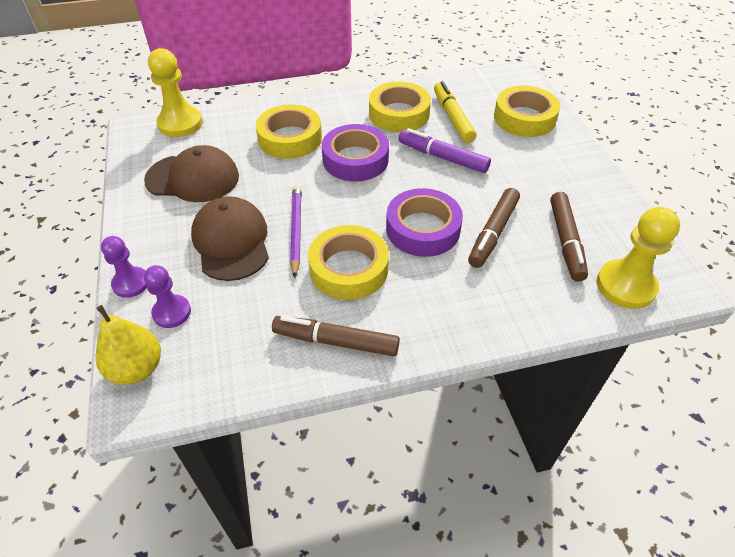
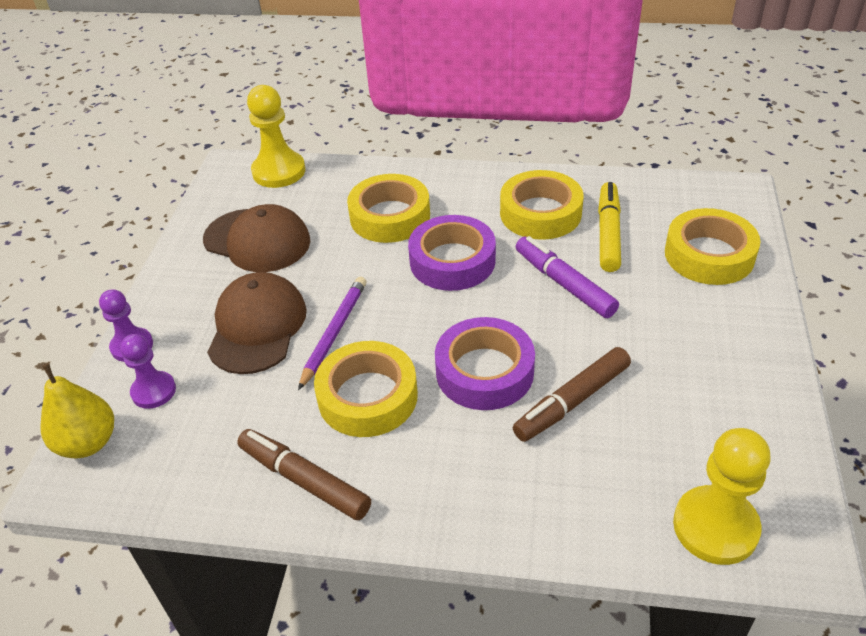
camera: 25 degrees right, 5 degrees down
brown marker [550,192,588,281] -> none

